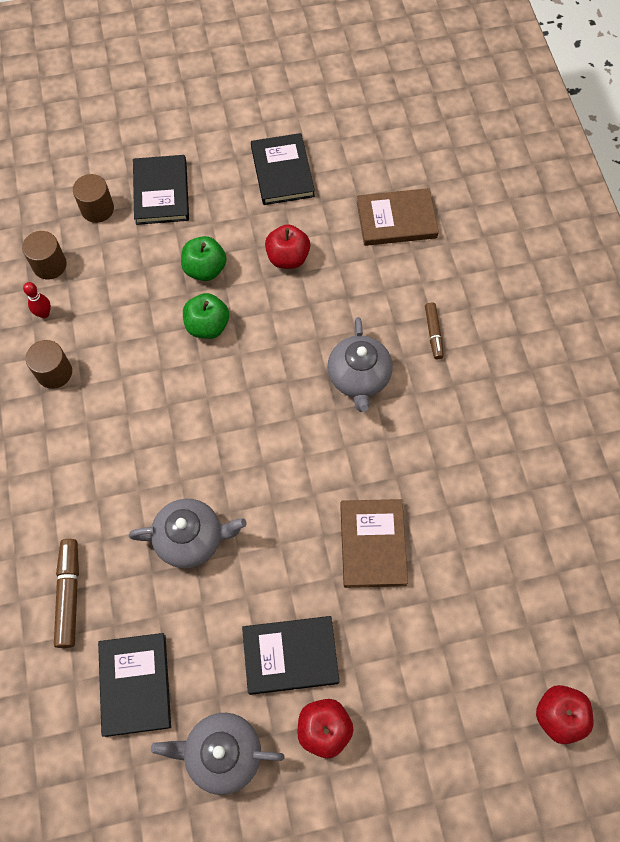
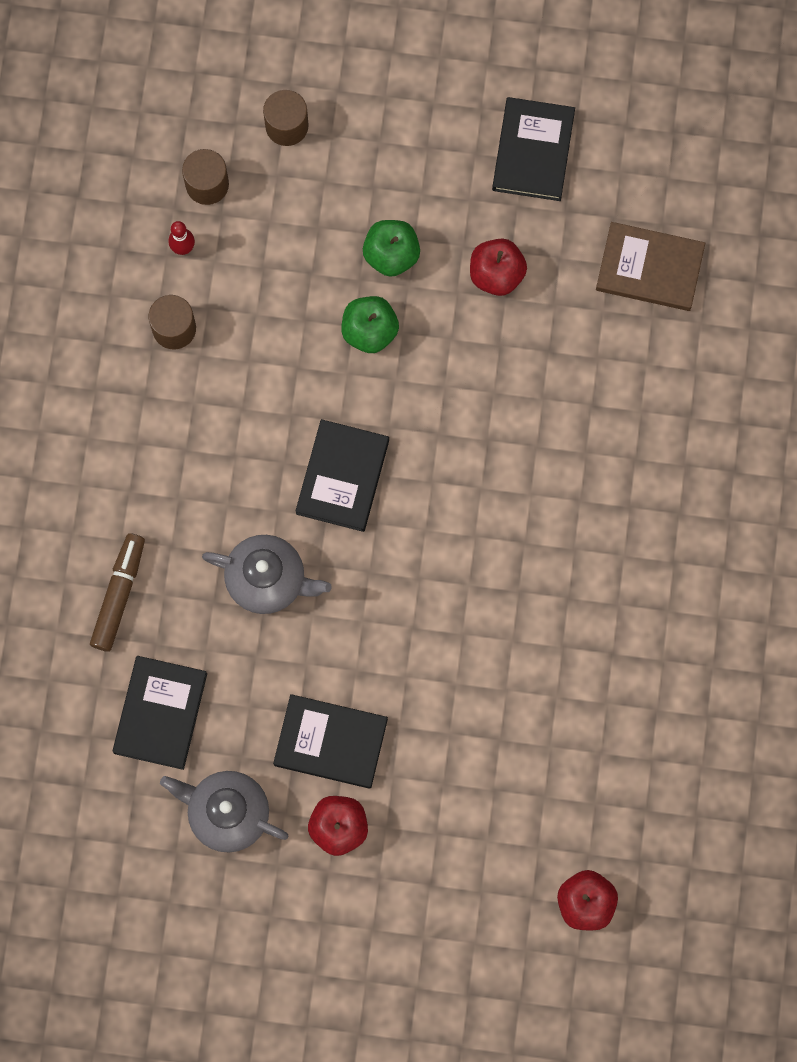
camera: 20 degrees right, 10 degrees up
black book [133,155,189,225] -> black book moved to [295,419,389,532]
grey teapot [327,317,393,412] -> none
brown book [340,499,408,588] -> none
brown marker [425,302,443,359] -> none

